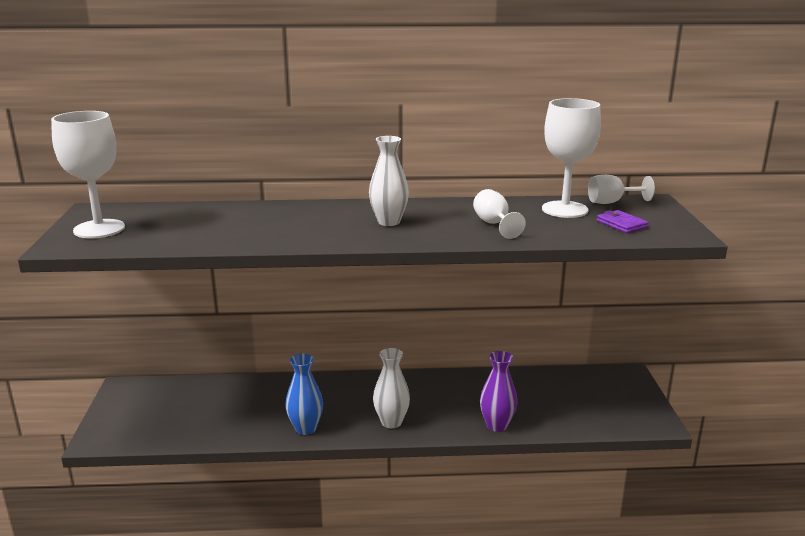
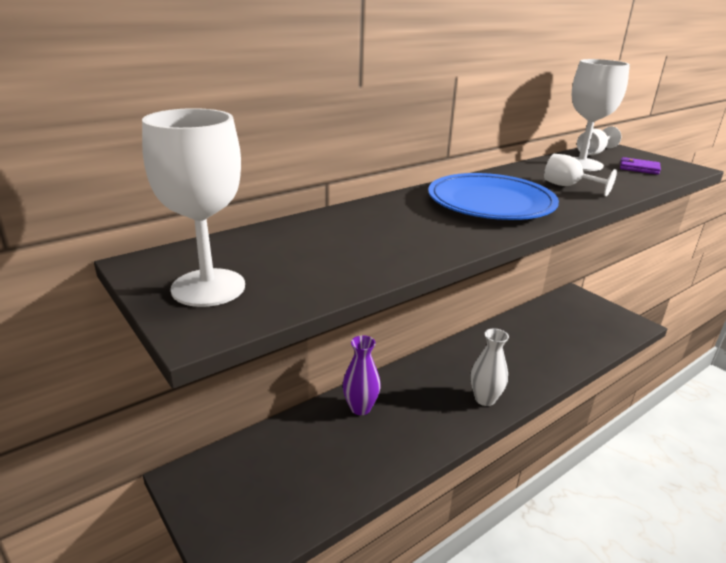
camera: 35 degrees left, 5 degrees up
blue vase [285,354,323,435] -> none
white vase [369,136,409,226] -> blue plate [428,173,559,220]
purple vase [480,351,517,432] -> purple vase moved to [343,335,381,415]

